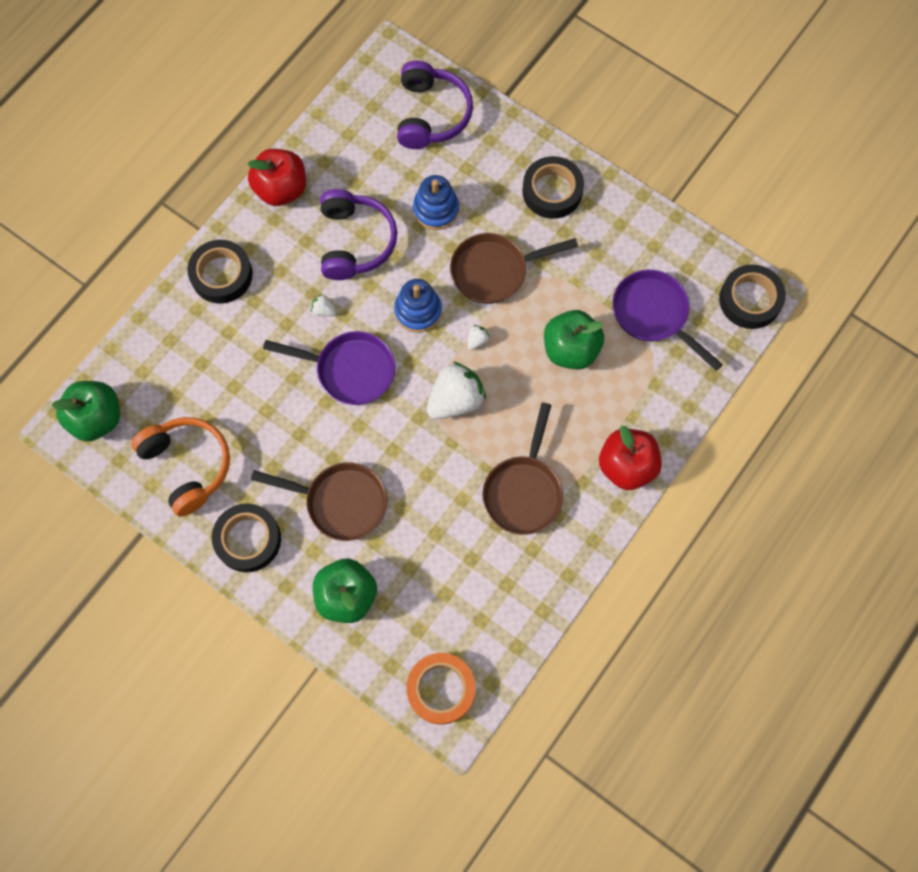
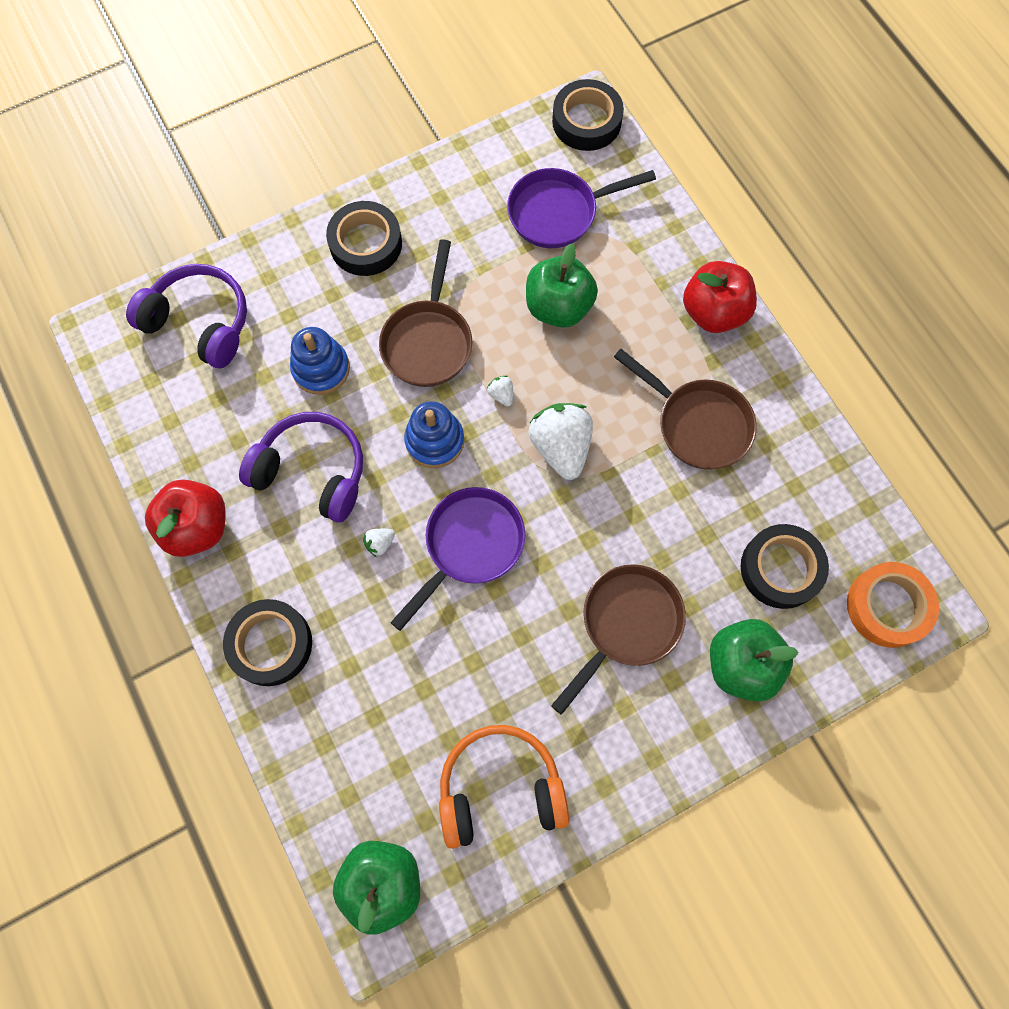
camera: 65 degrees left, 0 degrees up
black tape [212,503,281,572] -> black tape moved to [741,524,829,609]

